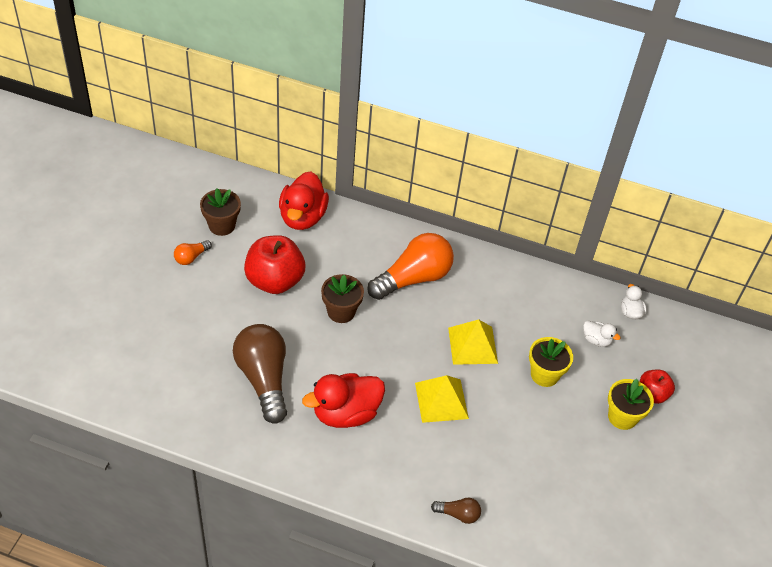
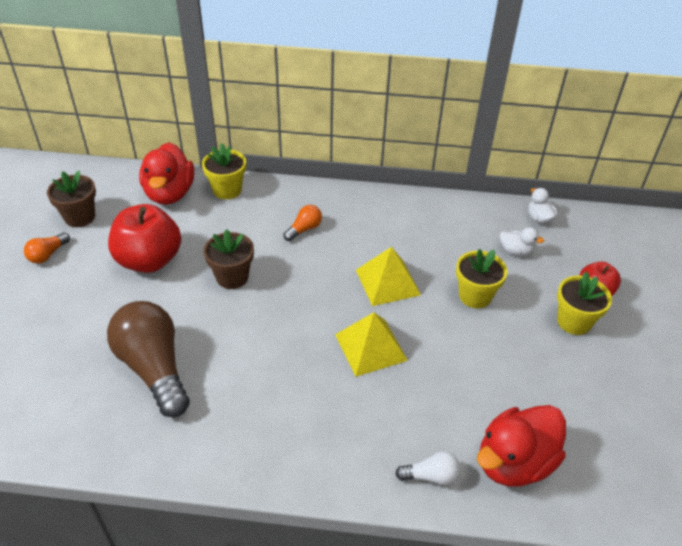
camera: 10 degrees left, 5 degrees down
red duck [302,373,385,428] -> red duck moved to [477,405,566,486]
orange light bulb [367,233,454,300] -> orange light bulb [283,205,322,241], size x0.45
brown light bulb [431,497,481,524] -> white light bulb [395,451,460,485]
none -> yellow flower pot [202,144,246,199]

